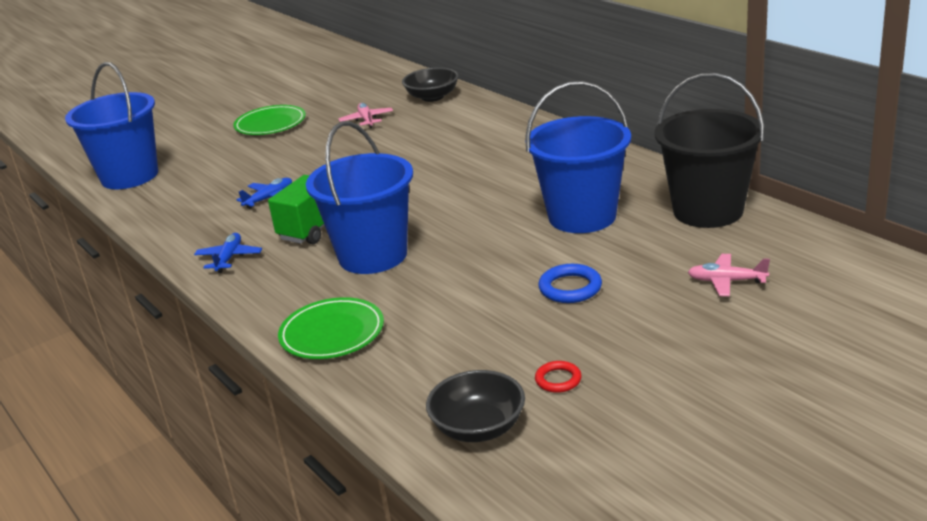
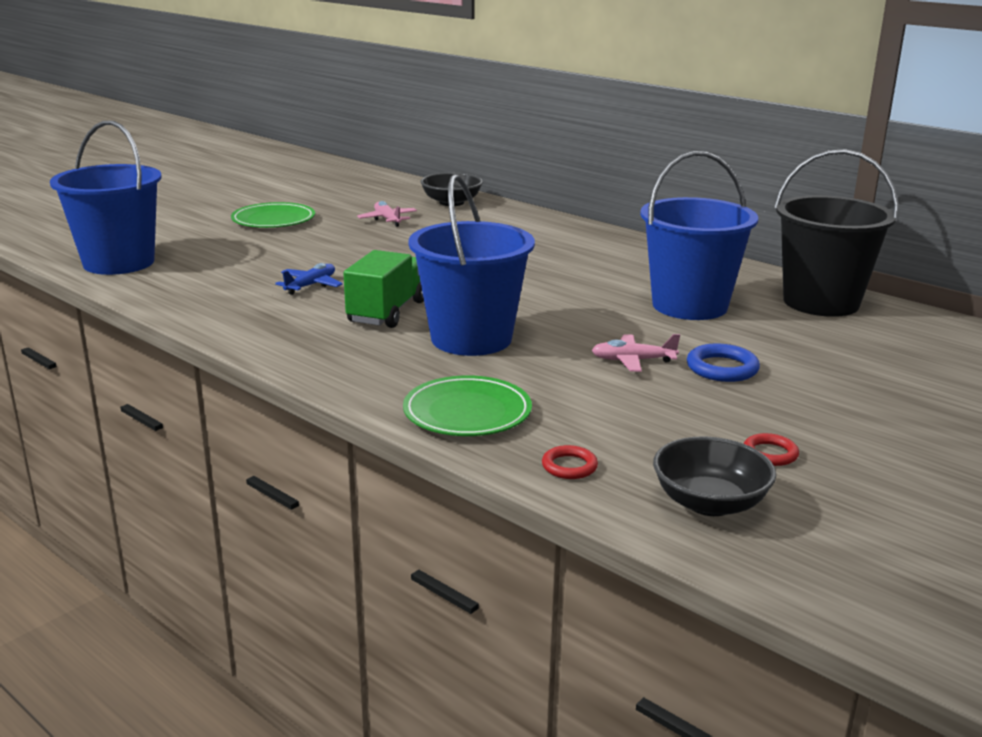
camera: 15 degrees left, 5 degrees down
blue plane [194,233,262,273] -> none
pink plane [688,254,770,296] -> pink plane moved to [592,334,680,372]
none -> red ring [542,445,598,479]

